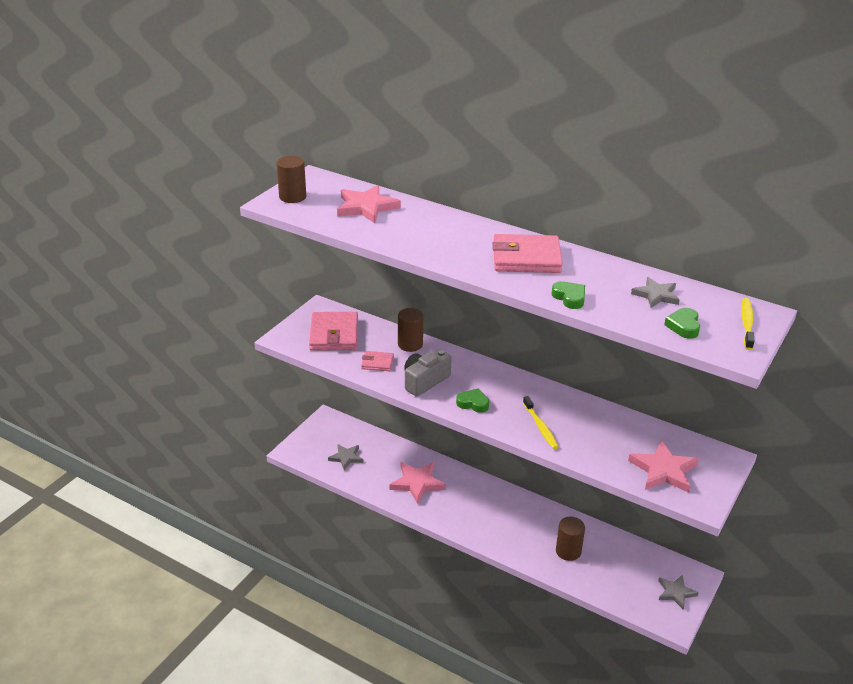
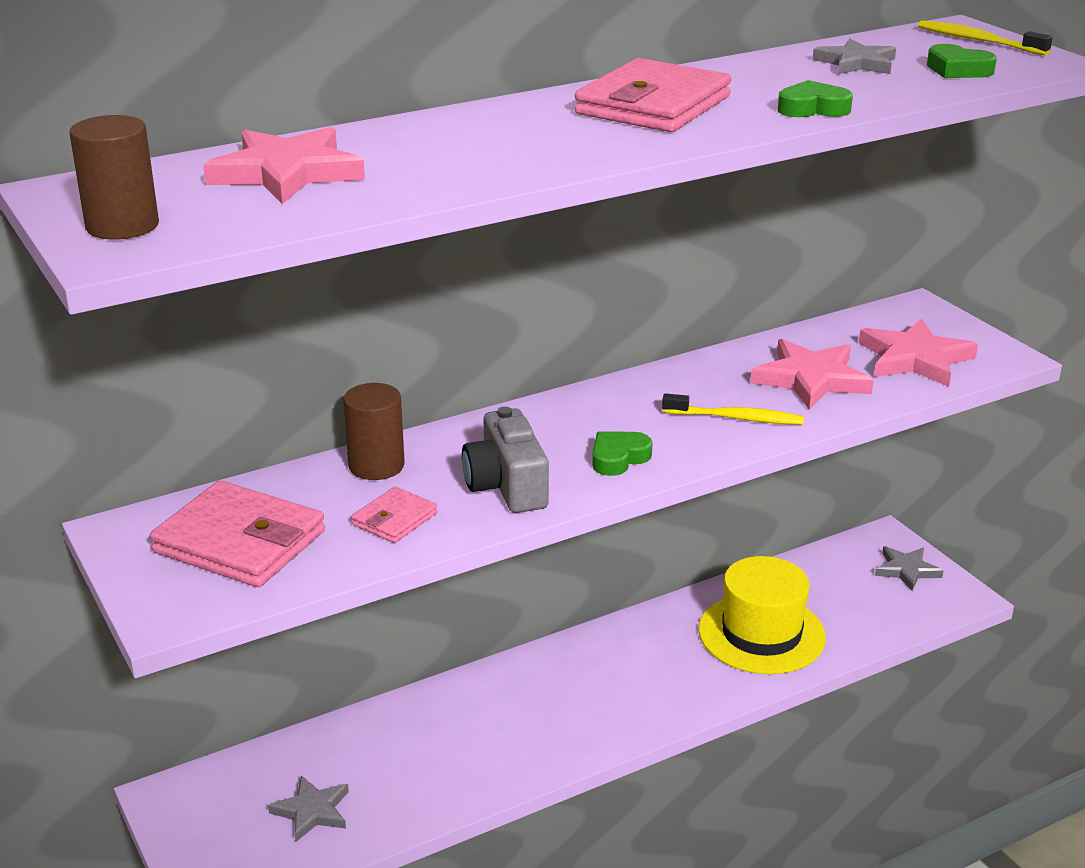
camera: 60 degrees left, 5 degrees down
pink star [389,462,446,504] -> pink star moved to [750,339,874,410]
brown cylinder [556,517,585,561] -> yellow hat [698,556,826,674]

